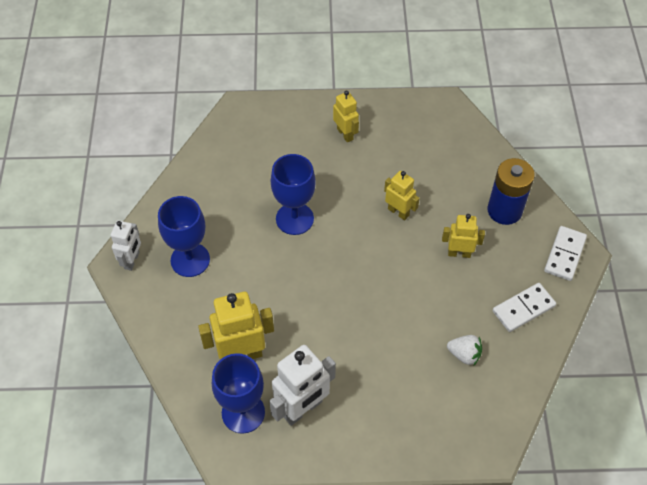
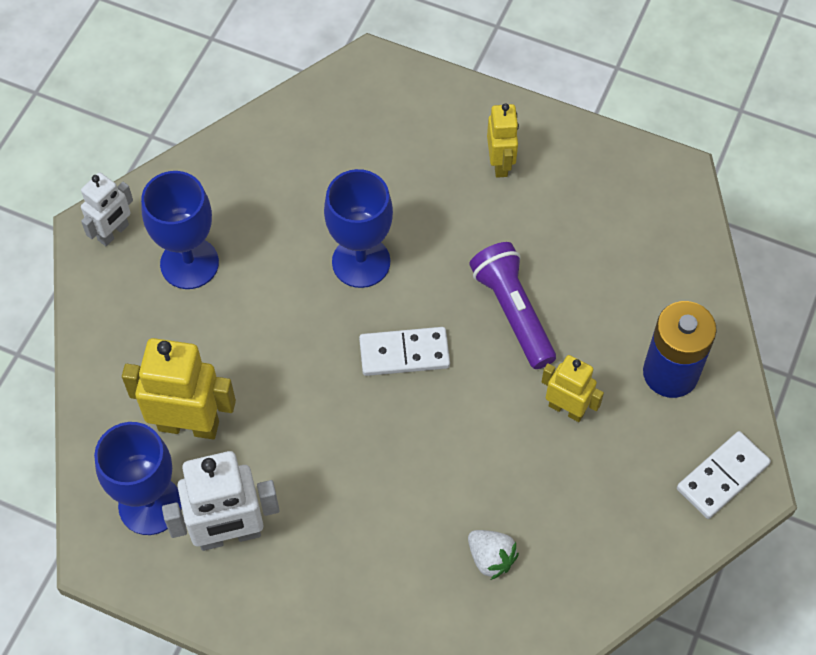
camera: 25 degrees right, 5 degrees up
yellow robot [384,171,420,220] -> purple flashlight [469,242,556,369]
white domino [493,283,556,332] -> white domino moved to [359,327,450,376]

